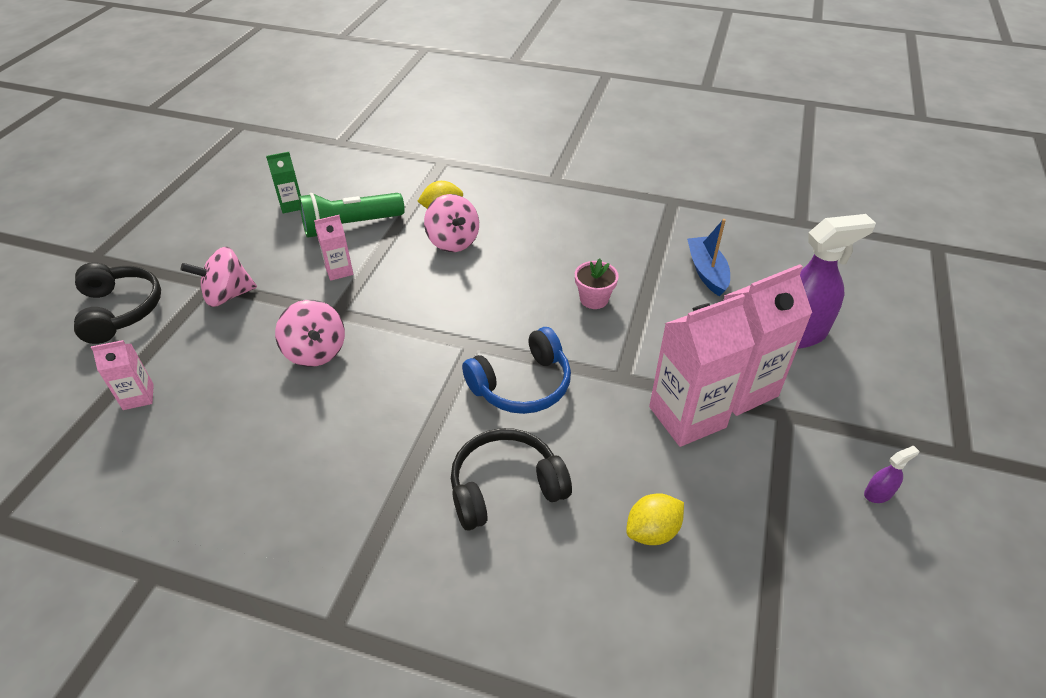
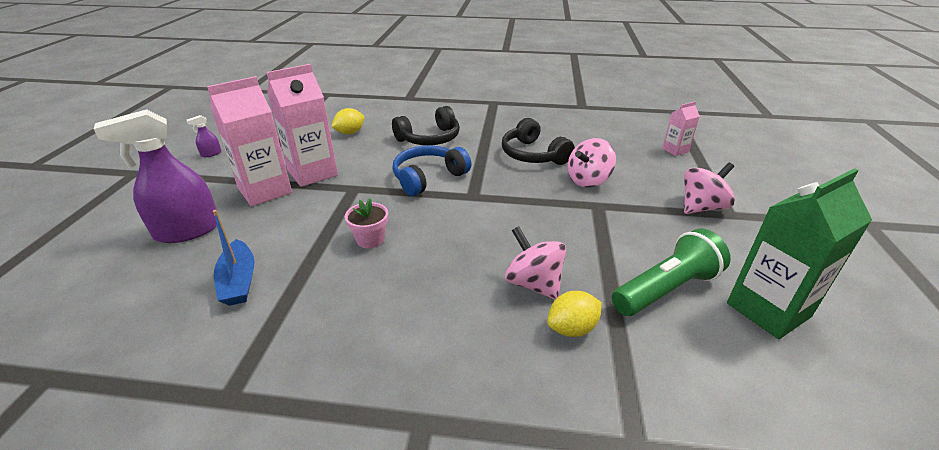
camera: 170 degrees right, 10 degrees down
black headphones [74,262,161,344] -> black headphones moved to [502,118,575,165]
green carton [266,152,301,214] -> green carton [727,168,872,339], size x1.96
pink spinning top [275,300,345,367] -> pink spinning top turned 90 degrees counterclockwise [568,138,616,188]
pink carton [314,215,354,281] -> none

